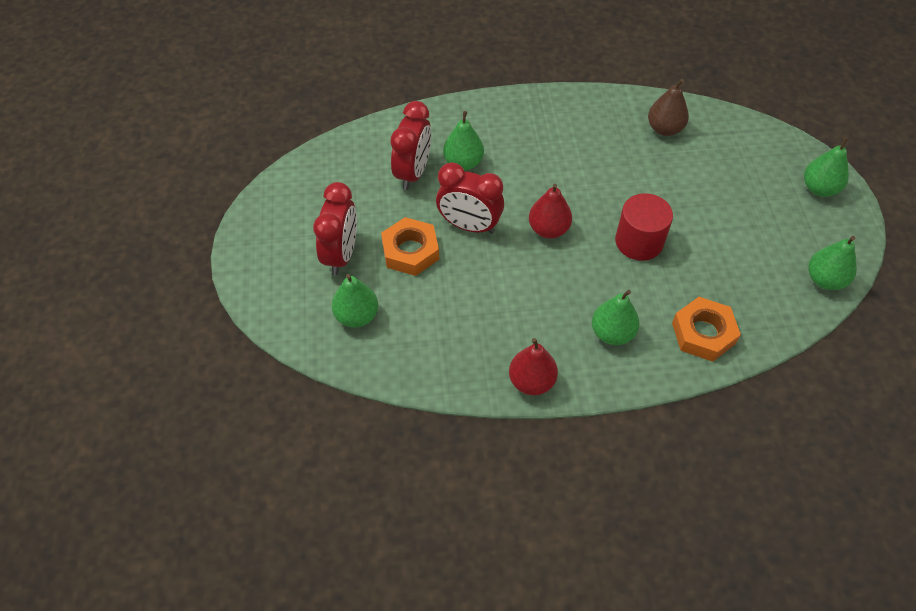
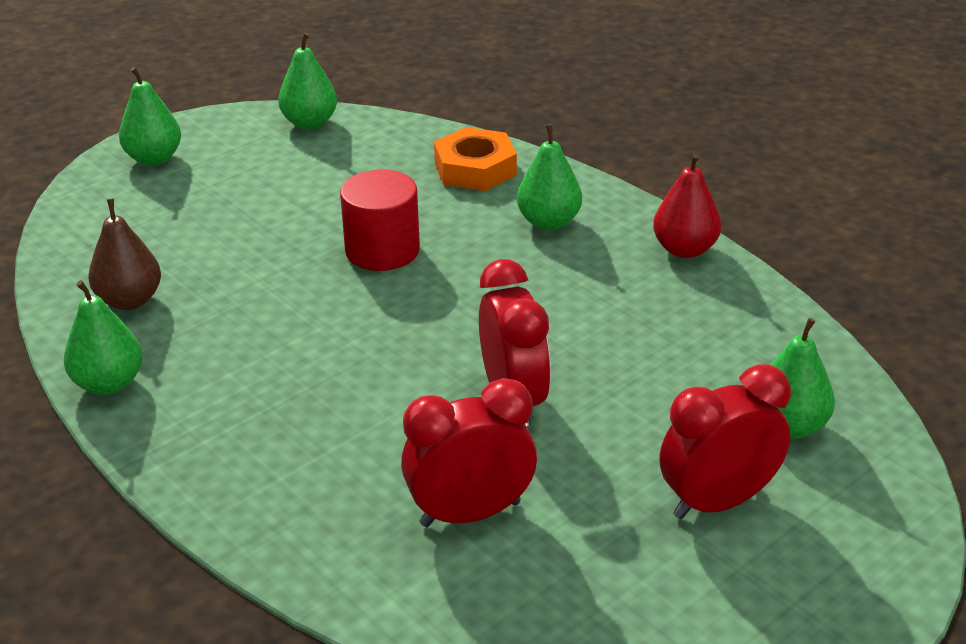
camera: 125 degrees left, 20 degrees down
orange nut [381,217,439,276] -> none
green pear [443,111,484,171] -> green pear moved to [63,280,143,395]
red pear [529,184,572,239] -> none

